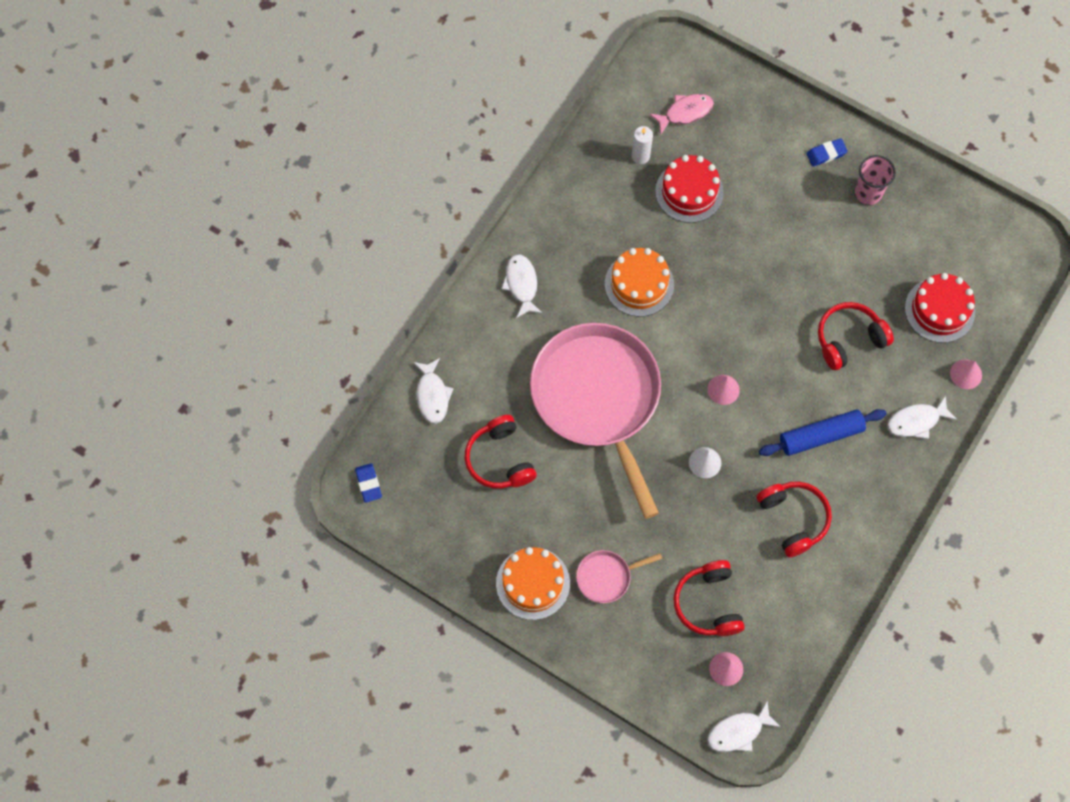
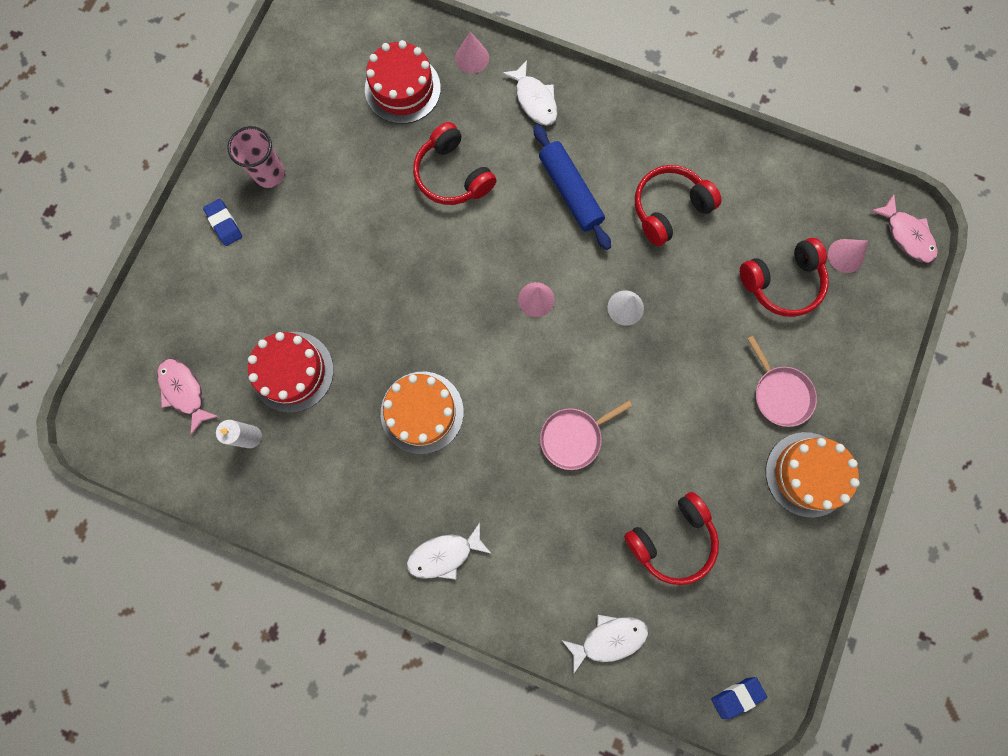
camera: 100 degrees left, 10 degrees up
pink pan [530,323,661,519] -> pink pan [540,400,632,470], size x0.40
white fish [707,701,781,752] -> pink fish [870,194,938,263]

